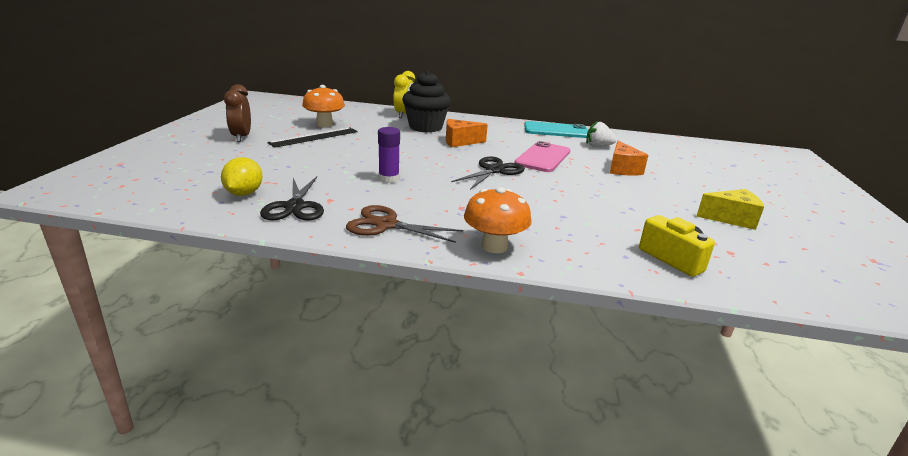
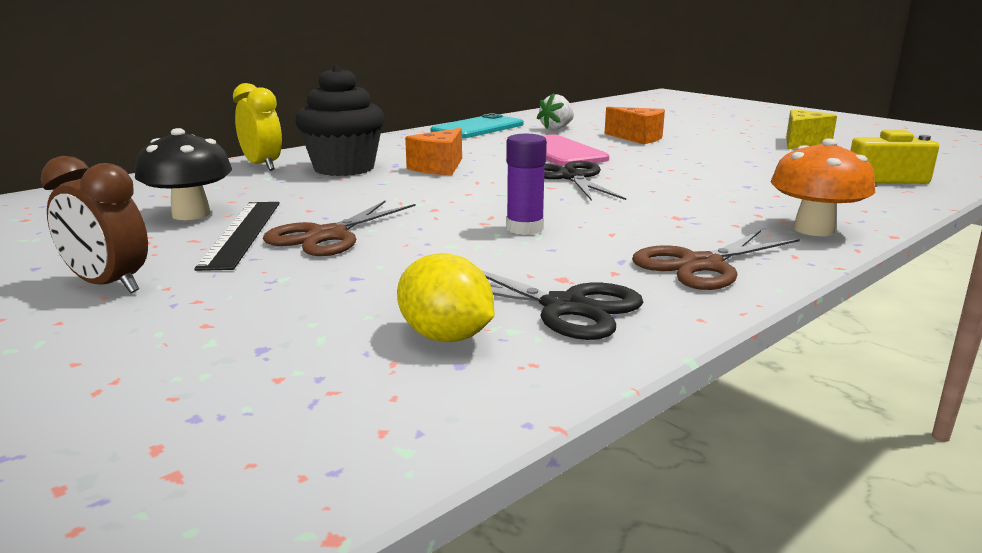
camera: 50 degrees left, 5 degrees down
orange mushroom [302,85,345,127] -> black mushroom [135,128,232,220]
none -> brown scissors [263,201,416,256]

